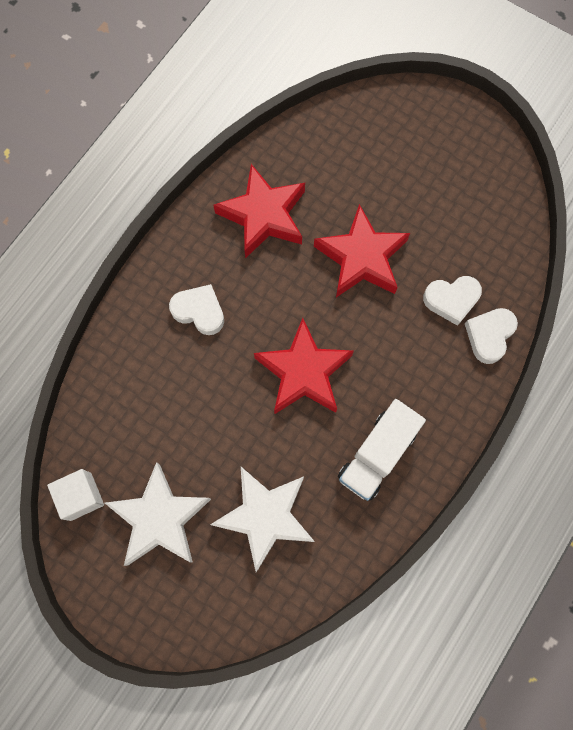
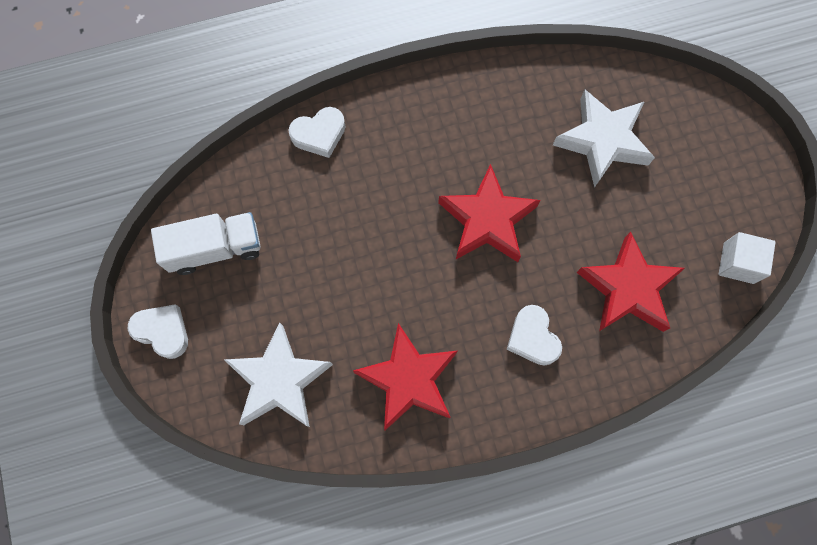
camera: 140 degrees left, 0 degrees up
white star [105,462,211,566] -> white star moved to [224,323,333,427]
red star [314,204,410,297] -> red star moved to [576,232,685,332]
white truck [338,399,426,501] -> white truck moved to [151,212,260,275]
white heart [423,276,482,326] -> white heart moved to [128,304,188,359]

